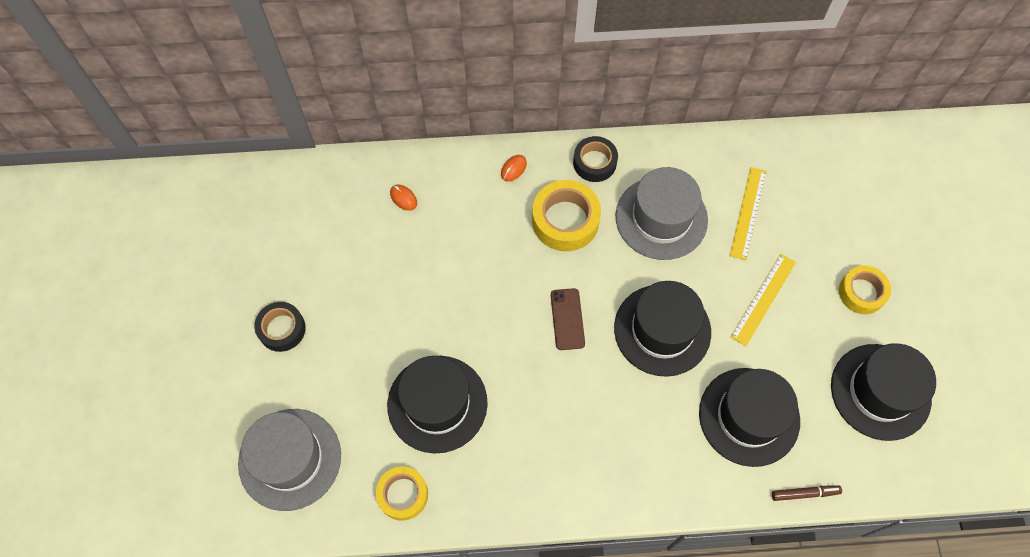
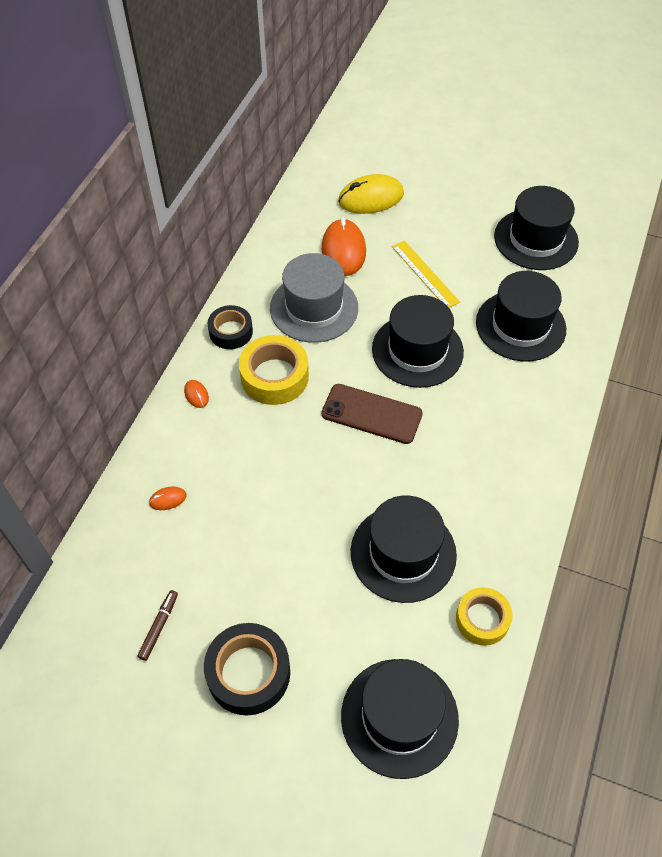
camera: 65 degrees left, 10 degrees down
grey hat [238,409,341,511] -> black hat [341,659,459,779]
black tape [254,302,306,352] -> black tape [204,623,290,716], size x1.51
brown phone [550,288,585,350] -> brown phone [322,384,423,444], size x1.51
yellow ruler [730,167,767,260] -> orange mouse [322,217,366,276]
brown marker [772,485,842,501] -> brown marker moved to [137,590,178,661]
yellow tape [839,265,891,314] -> none
none -> yellow mouse [338,174,404,214]

